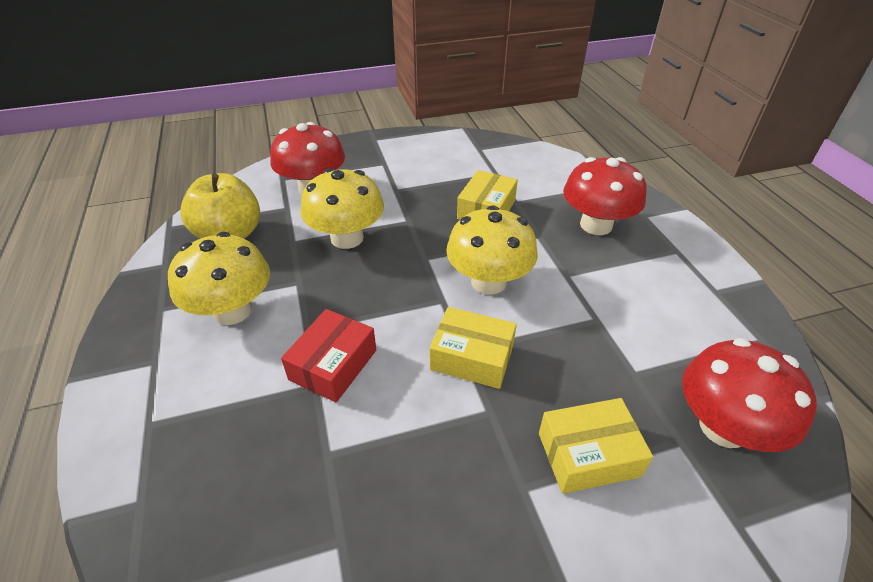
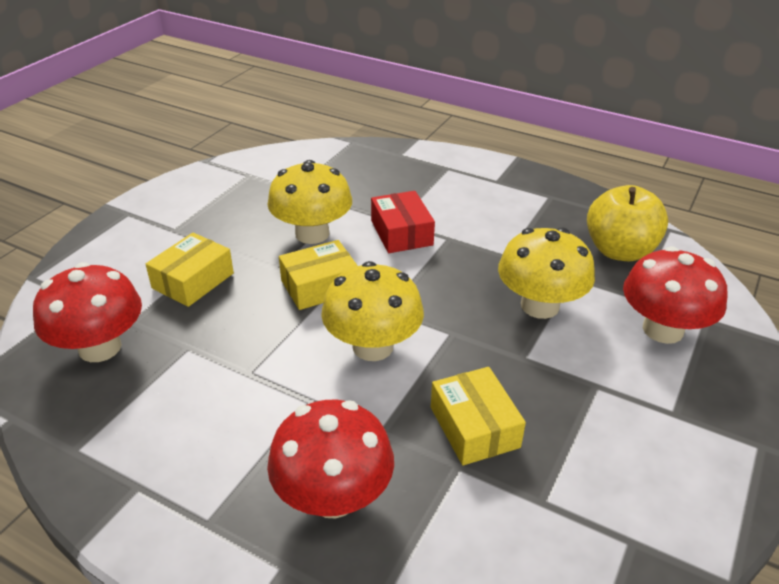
camera: 135 degrees right, 5 degrees down
yellow mushroom [168,232,270,325] -> yellow mushroom moved to [267,160,352,244]

